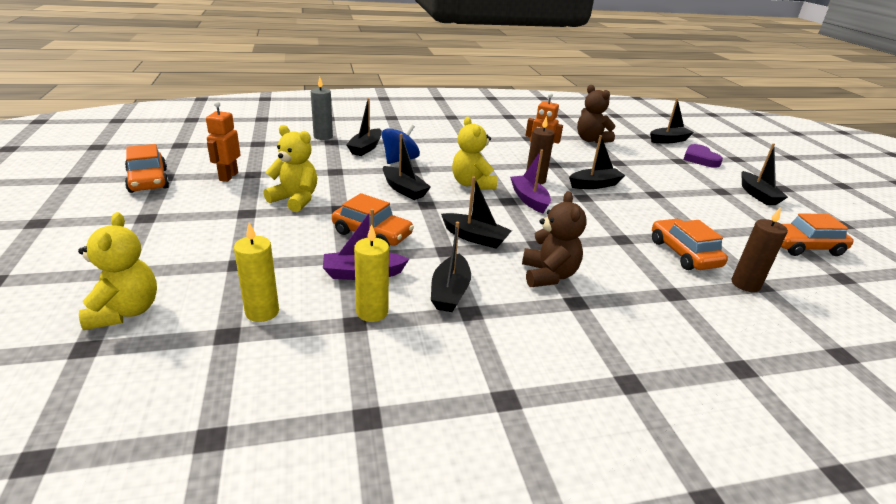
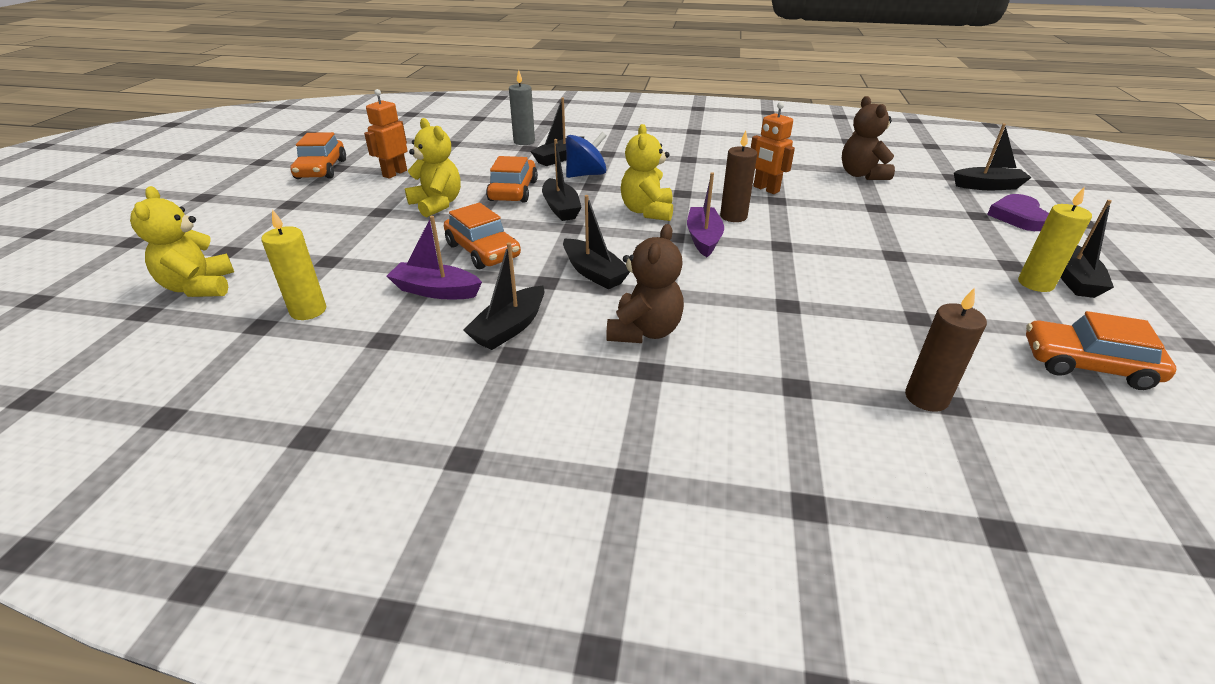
camera: 25 degrees right, 5 degrees up
yellow teddy bear [78,212,157,330] -> yellow teddy bear turned 150 degrees clockwise [130,186,234,297]
yellow candle [354,224,389,322] -> yellow candle moved to [1018,187,1092,292]
black boat [569,135,626,189] -> none
orange car [652,219,728,270] -> orange car moved to [486,156,538,203]

